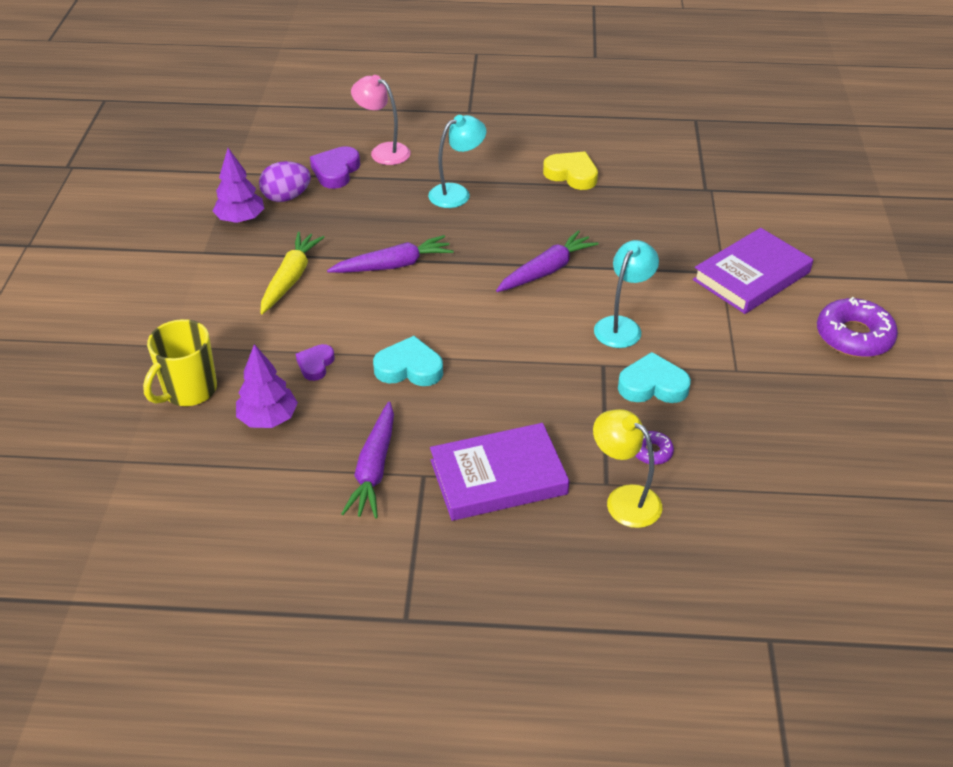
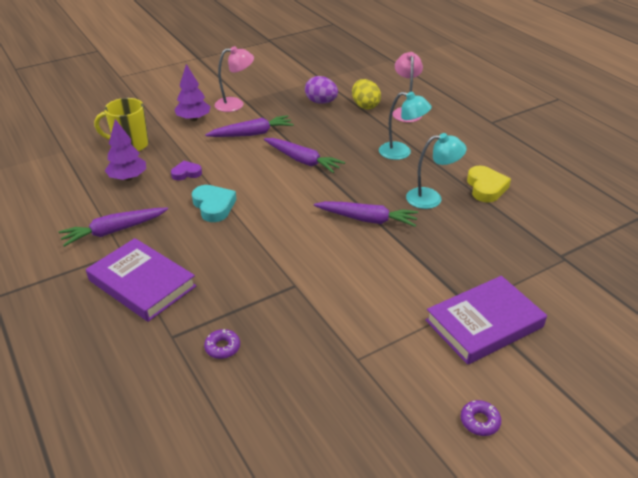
camera: 55 degrees right, 5 degrees down
purple tree [213,148,264,223] -> purple tree moved to [174,64,210,121]
yellow carrot [261,232,325,314] -> purple carrot [205,115,294,137]
purple heart [310,146,360,189] -> yellow egg [352,79,381,109]
yellow lamp [593,409,662,528] -> none
turquoise lamp [594,240,659,348] -> turquoise lamp moved to [406,133,467,209]
turquoise heart [618,352,691,403] -> none
purple book [693,228,813,314] -> purple book turned 45 degrees counterclockwise [425,276,547,365]
purple donut [817,297,898,357] -> purple donut [461,400,501,436], size x0.48
none -> pink lamp [215,46,254,112]

